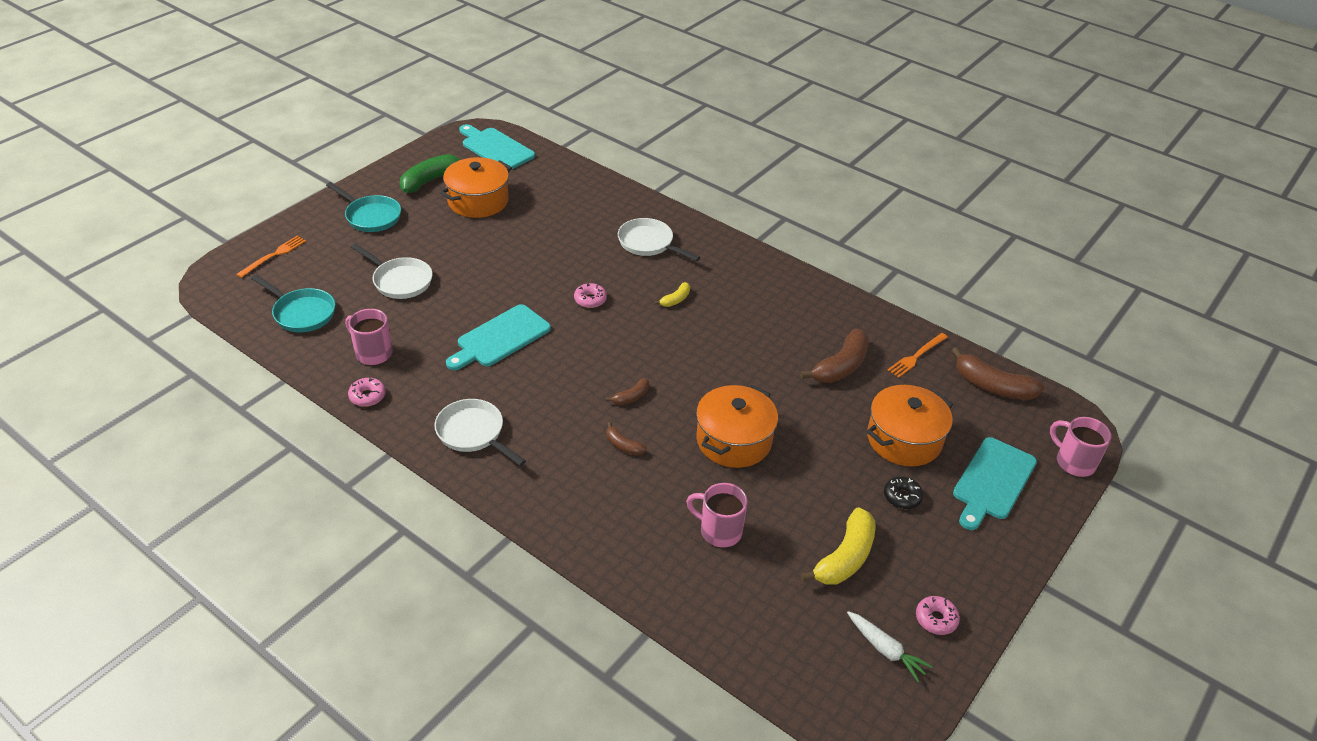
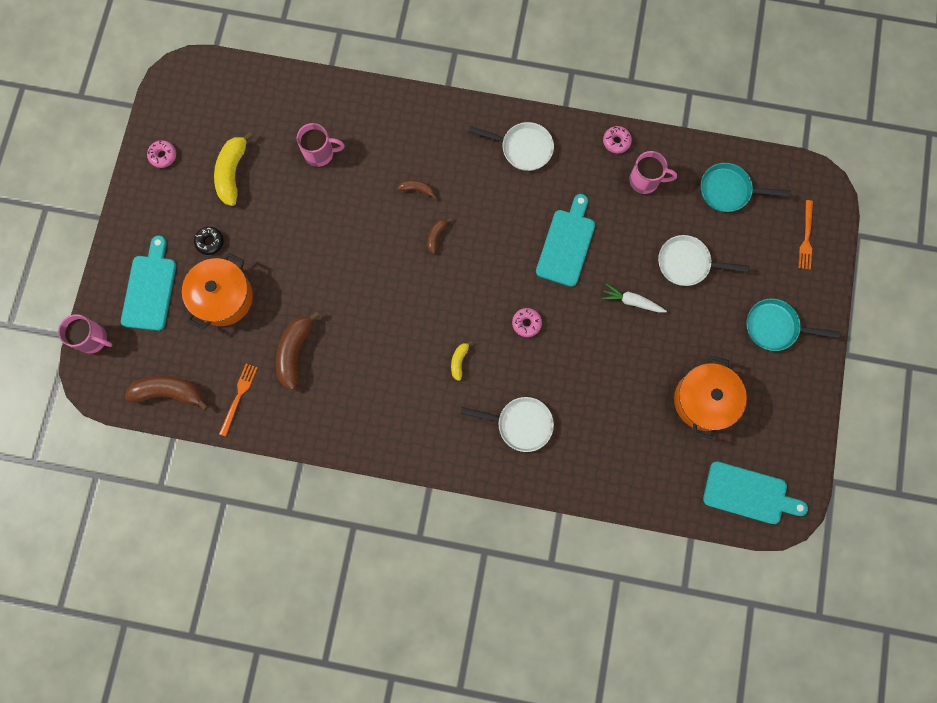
camera: 155 degrees right, 35 degrees up
green banana [400,154,461,193] -> none
orange pot [696,385,778,468] -> none
white carrot [847,611,933,682] -> white carrot moved to [602,284,667,313]

